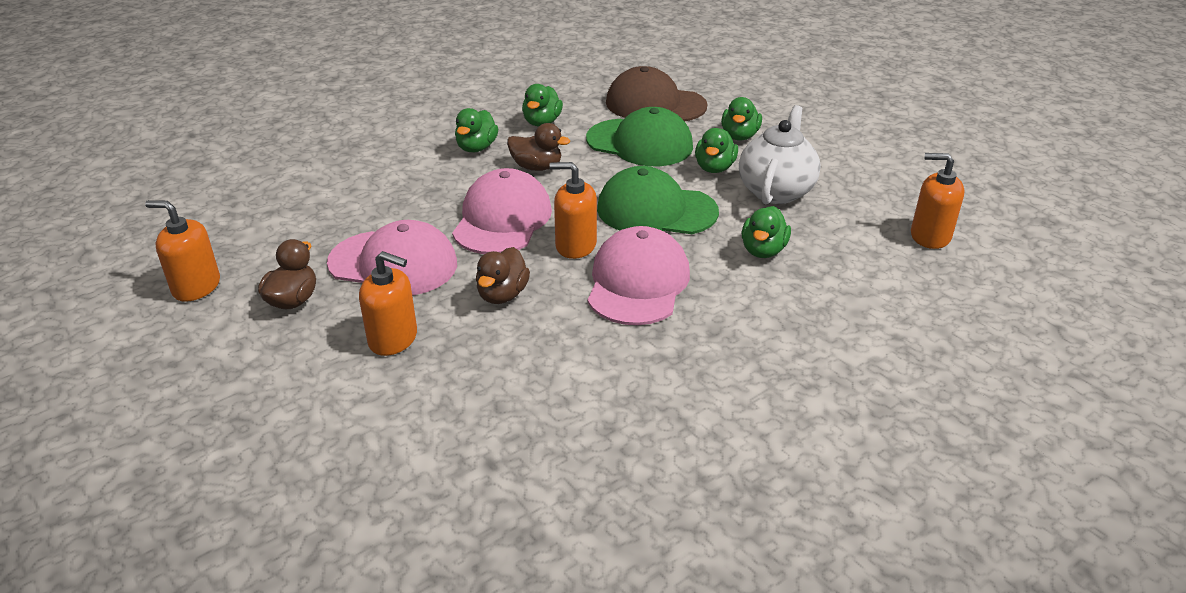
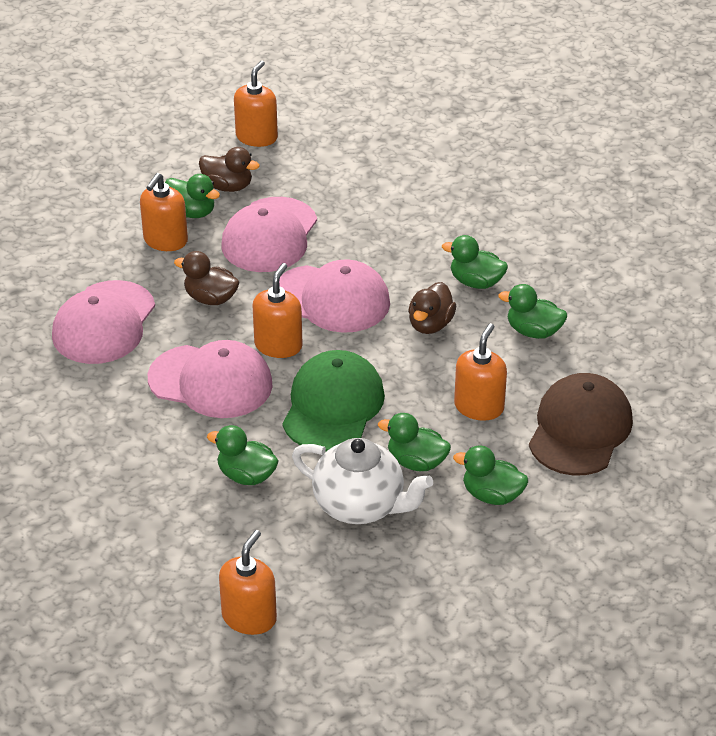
camera: 95 degrees right, 5 degrees up
green cap [586,107,693,166] -> orange soap dispenser [454,323,507,421]
none -> pink cap [52,280,155,364]
none -> green duck [165,174,220,218]

